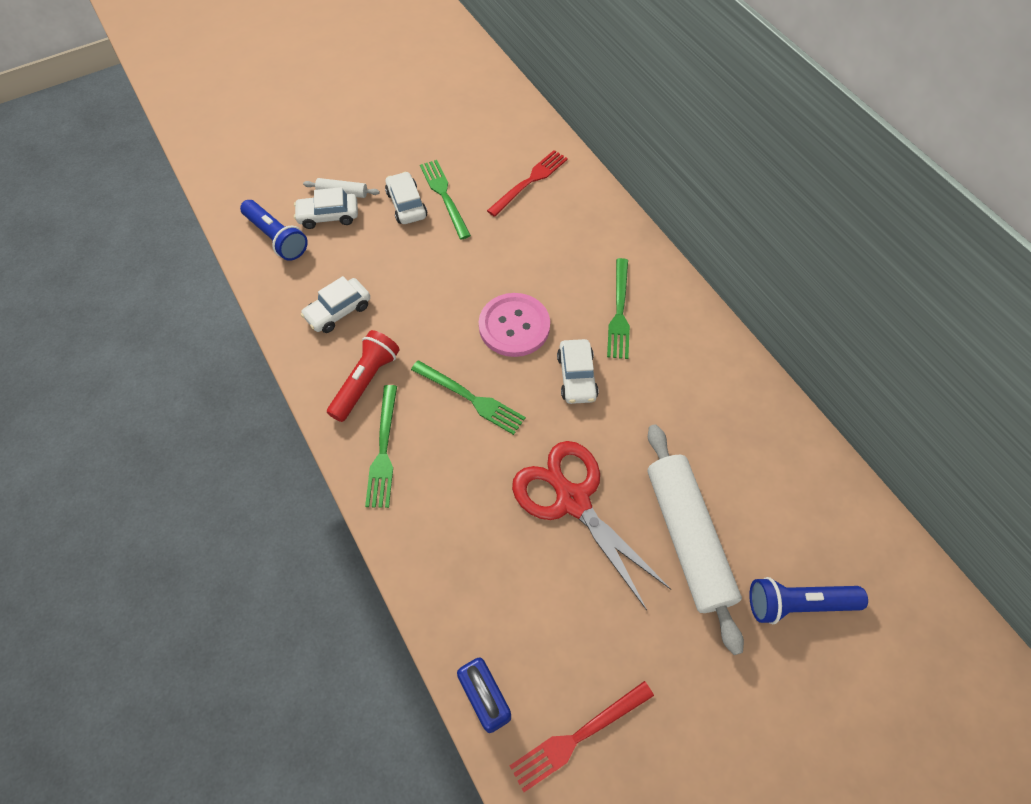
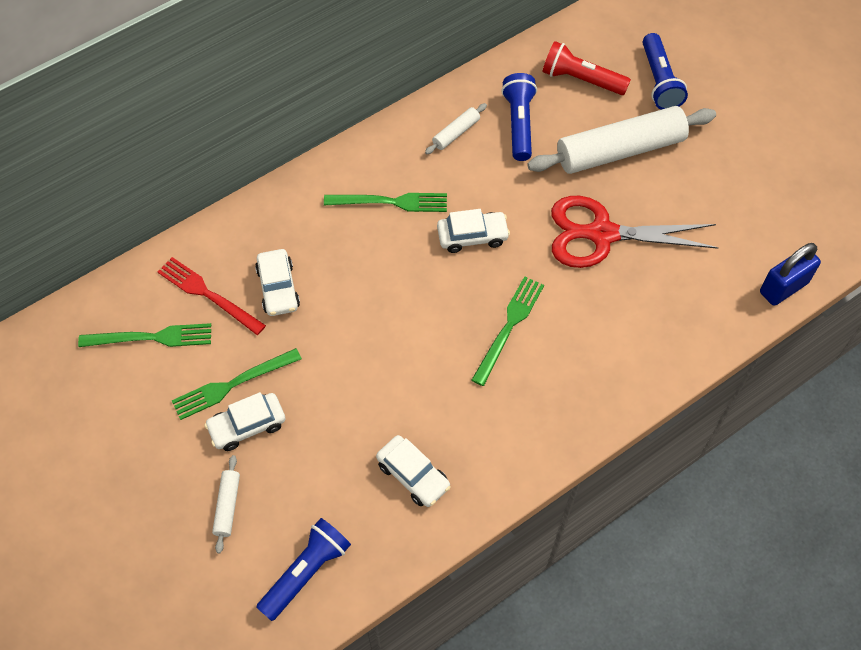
camera: 95 degrees left, 0 degrees up
white car [294,187,358,229] -> white car moved to [255,249,300,316]
red flashlight [327,330,400,422] -> red flashlight moved to [542,41,631,95]
green fork [365,385,397,508] -> green fork moved to [78,323,211,347]
pink button [479,293,550,357] -> none
red fork [509,681,654,792] -> none
red scissors [512,441,672,610] -> red scissors turned 45 degrees clockwise [551,196,719,268]
none -> white rolling pin [425,103,487,154]
none -> blue flashlight [501,73,537,161]

